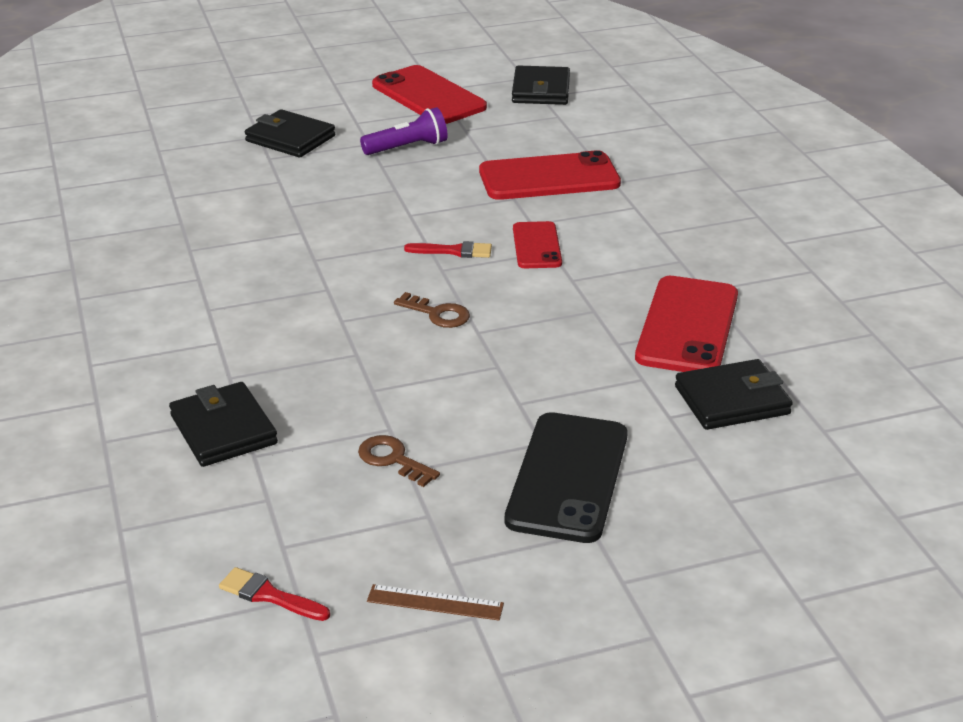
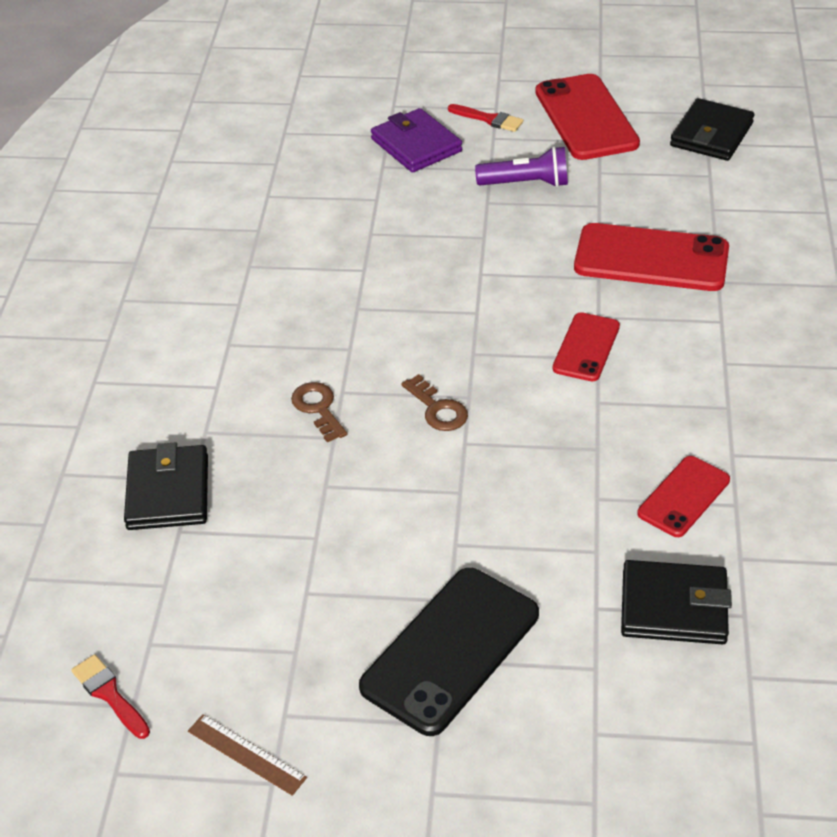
camera: 25 degrees right, 10 degrees up
black wallet [245,109,335,158] -> purple wallet [371,108,462,173]
brown key [358,435,440,487] -> brown key moved to [291,382,347,442]
red brush [404,241,492,258] -> red brush moved to [448,104,523,132]
red phone [635,276,738,372] -> red phone [637,456,730,537], size x0.58

